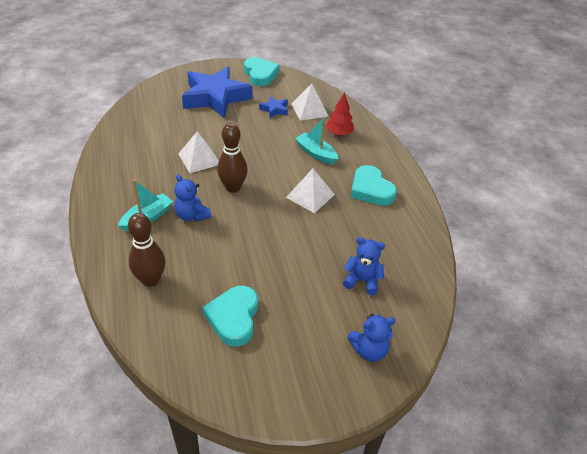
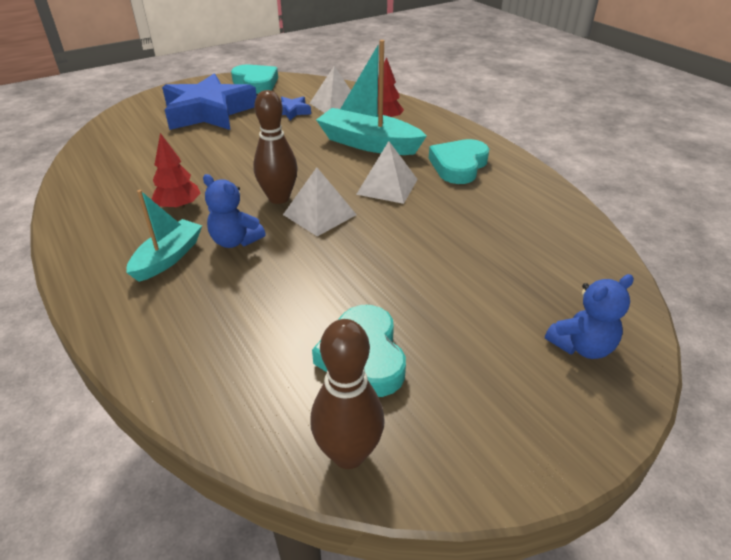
camera: 15 degrees left, 5 degrees down
brown bowling pin [128,213,165,287] -> brown bowling pin moved to [310,319,385,469]
white pyramid [178,131,219,173] -> white pyramid moved to [283,167,357,237]
turquoise boat [295,117,338,165] -> turquoise boat [316,40,427,155], size x1.63
blue teddy bear [343,237,385,295] -> none
turquoise heart [351,165,397,206] -> turquoise heart turned 75 degrees clockwise [429,139,489,184]
none -> red tree [151,133,200,210]

